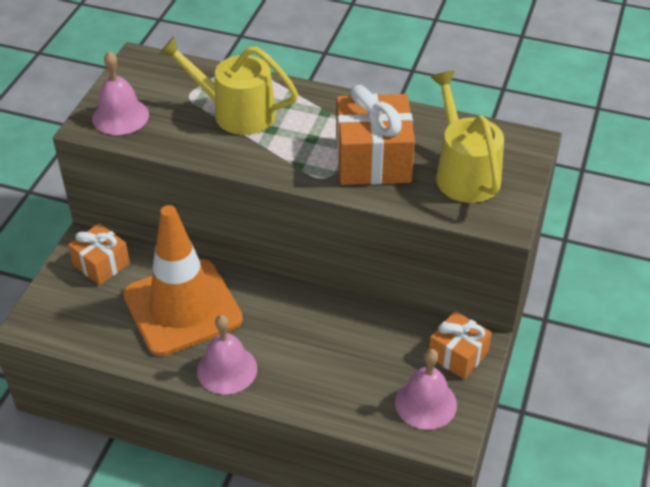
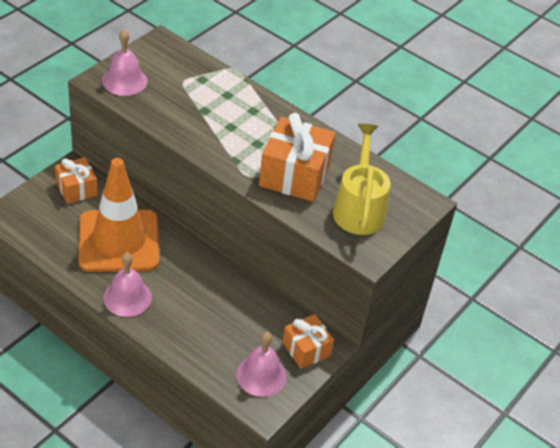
camera: 15 degrees right, 0 degrees up
yellow watering can [159,37,298,135] -> none

